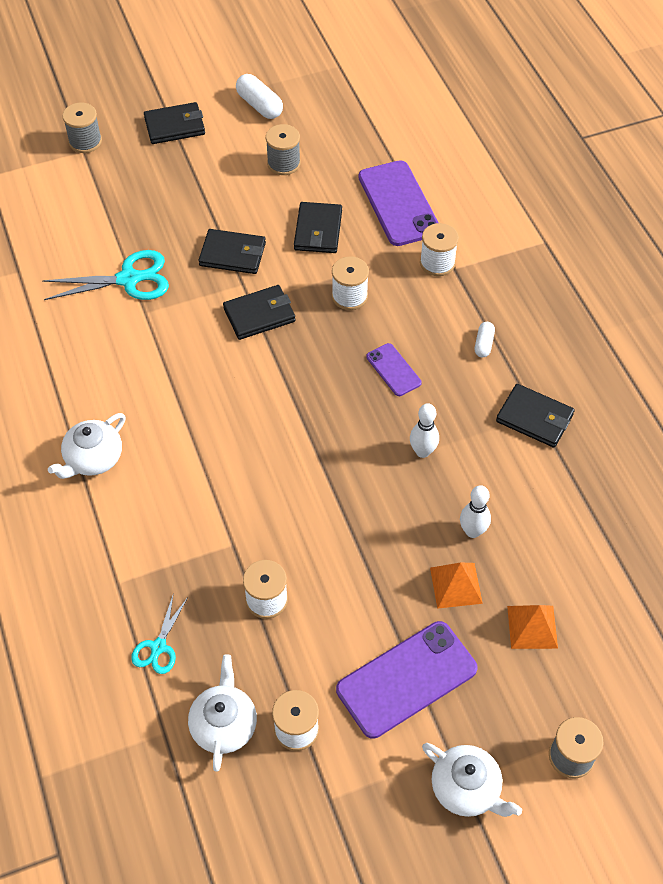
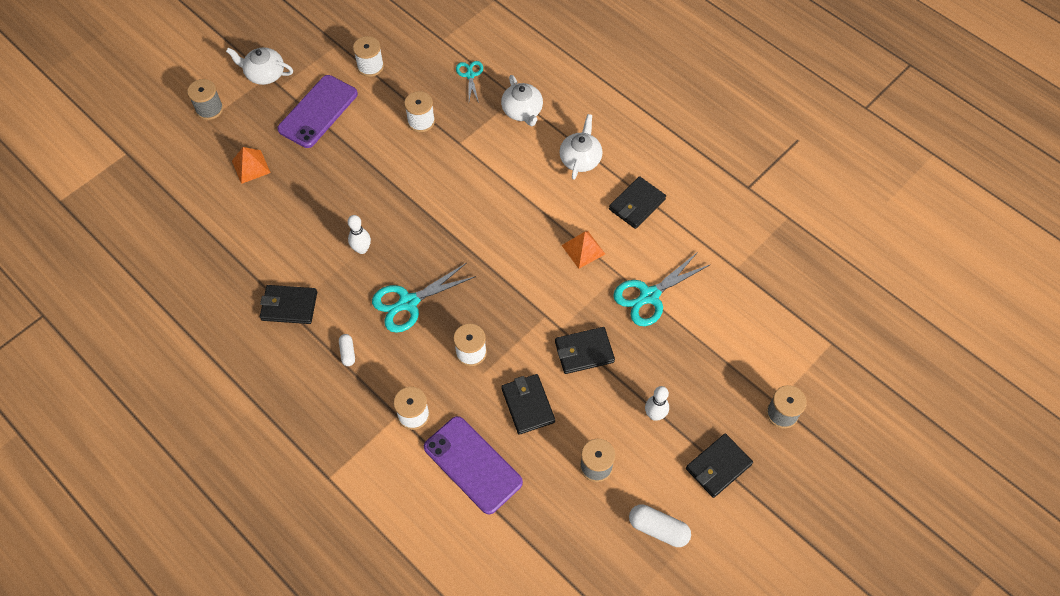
camera: 155 degrees right, 5 degrees up
white teapot [188,655,257,771] -> white teapot moved to [501,75,543,126]
black wallet [223,285,295,340] -> black wallet moved to [609,176,666,229]
purple phone [367,343,422,396] -> turquoise scissors [372,263,476,333]
orange pyramid [430,563,483,609] -> orange pyramid moved to [562,231,605,269]
white bowling pin [460,485,491,538] -> white bowling pin moved to [645,386,669,421]

